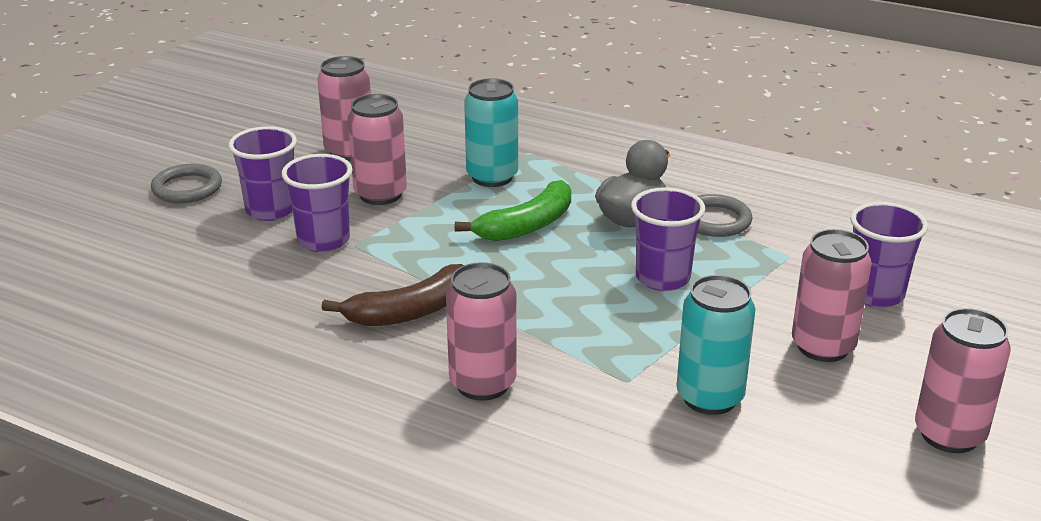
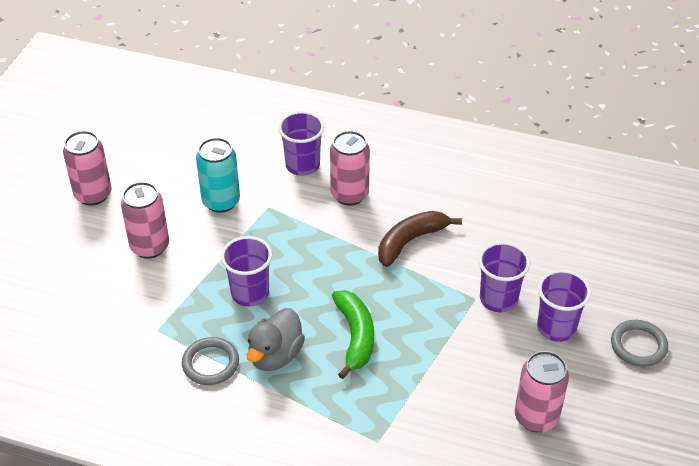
camera: 170 degrees right, 15 degrees up
pink can [348,94,407,205] -> none
green banana [455,180,571,241] -> green banana turned 135 degrees clockwise [332,290,374,379]
turquoise can [464,78,518,187] -> none
purple cup [850,202,928,308] -> purple cup moved to [278,111,324,176]

